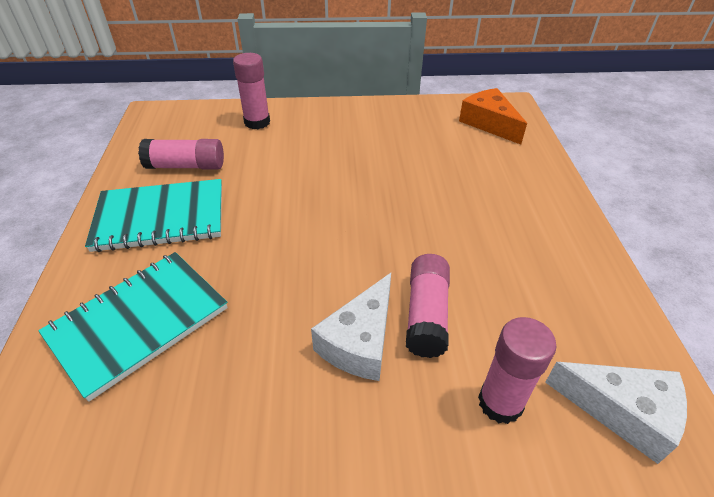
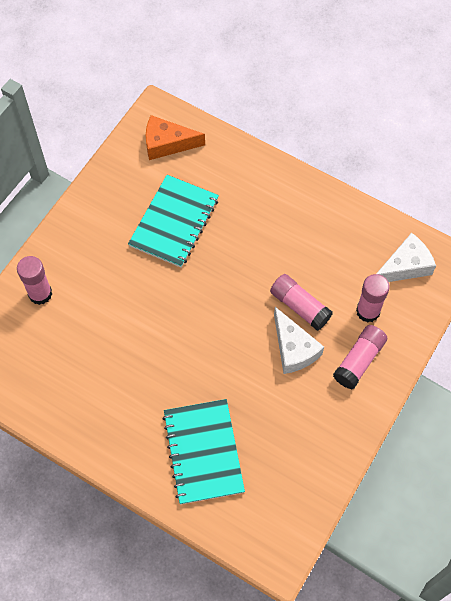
camera: 55 degrees left, 20 degrees up
turquoise notebook [85,179,222,252] -> turquoise notebook moved to [128,175,219,268]
pink glue stick [138,139,224,170] -> pink glue stick moved to [333,325,387,389]

